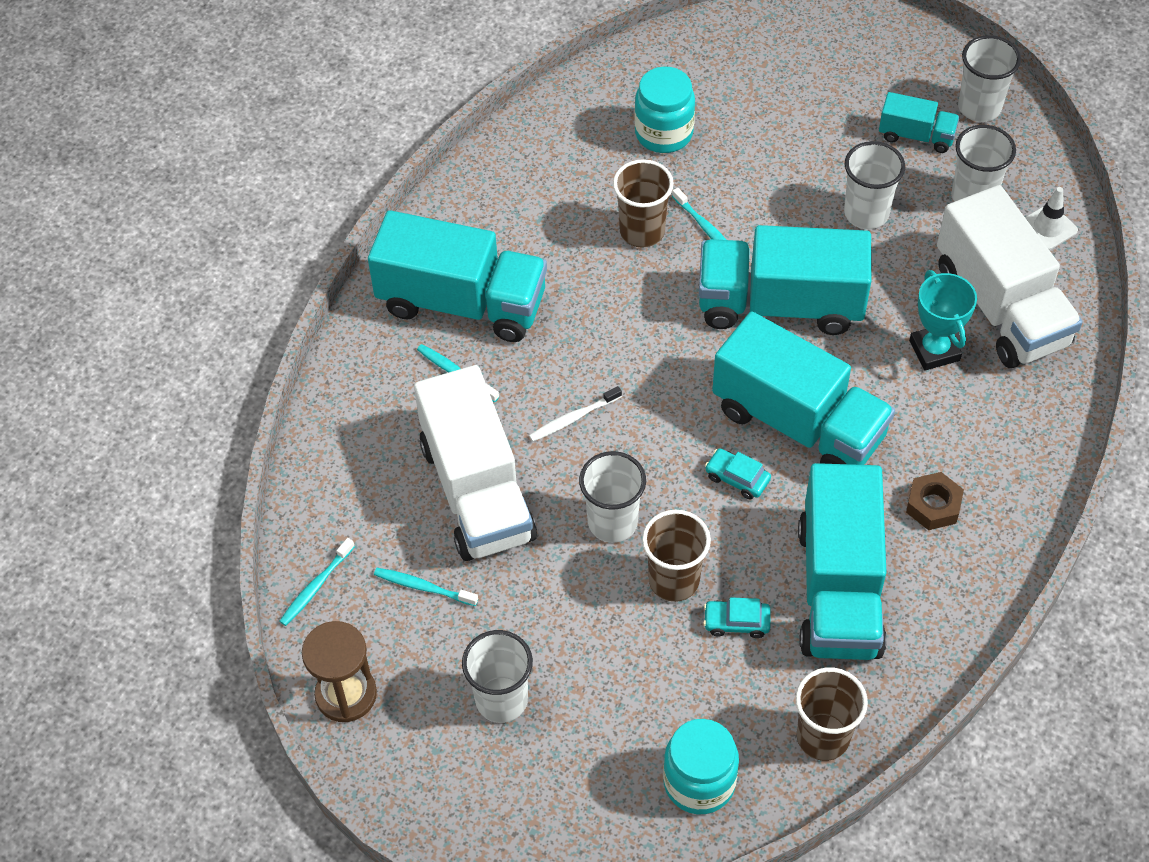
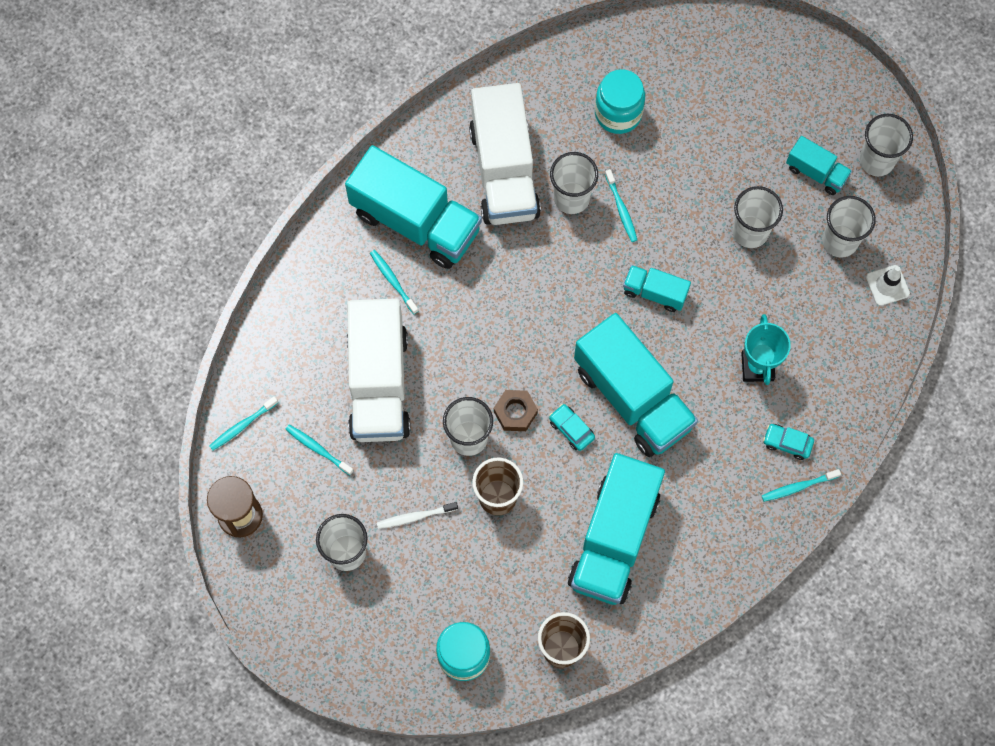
camera: 15 degrees right, 15 degrees up
white toothbrush [529,386,622,442] -> white toothbrush moved to [377,502,458,529]
brown cup [613,159,674,248] -> white cup [550,152,598,214]
turquoise truck [699,225,872,335] -> turquoise truck [623,265,691,312], size x0.48
turquoise car [703,597,771,638] -> turquoise car moved to [763,424,814,460]
brown nut [906,472,964,530] -> brown nut moved to [494,390,538,431]
white truck [937,185,1083,368] -> white truck moved to [469,83,541,225]
none -> turquoise toothbrush [762,469,841,502]

